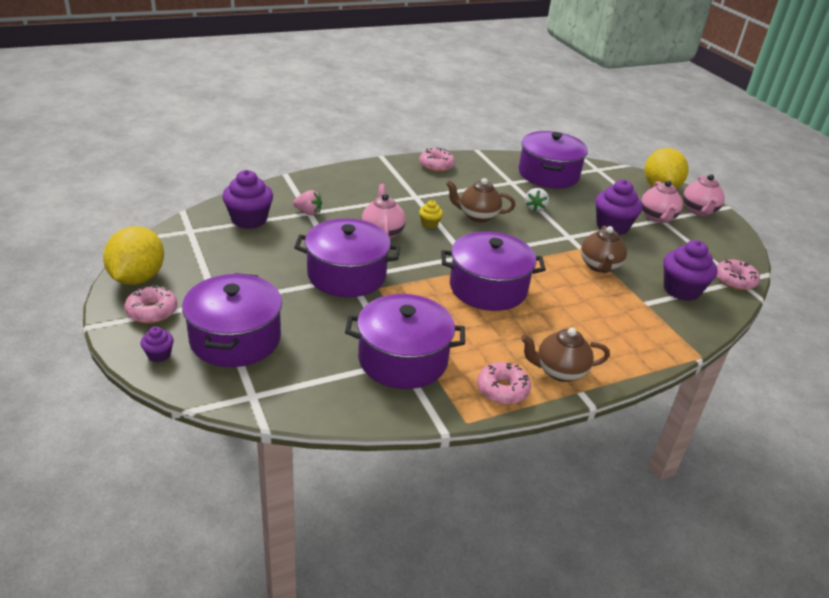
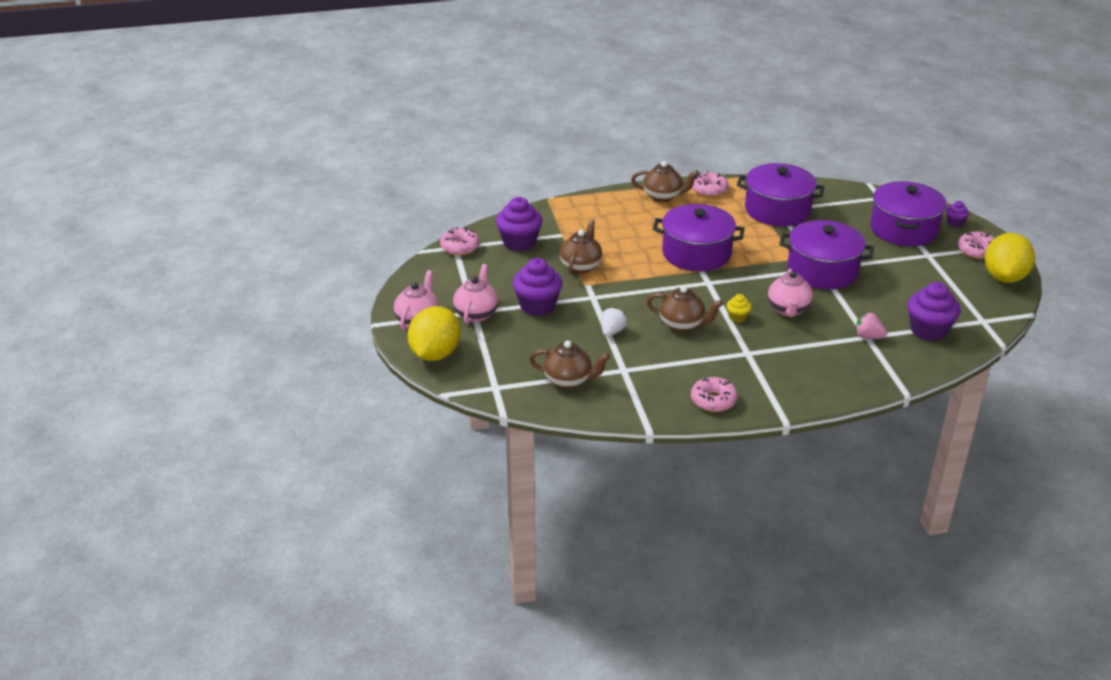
camera: 165 degrees left, 0 degrees up
purple pot [519,131,588,188] -> brown teapot [529,341,610,389]

